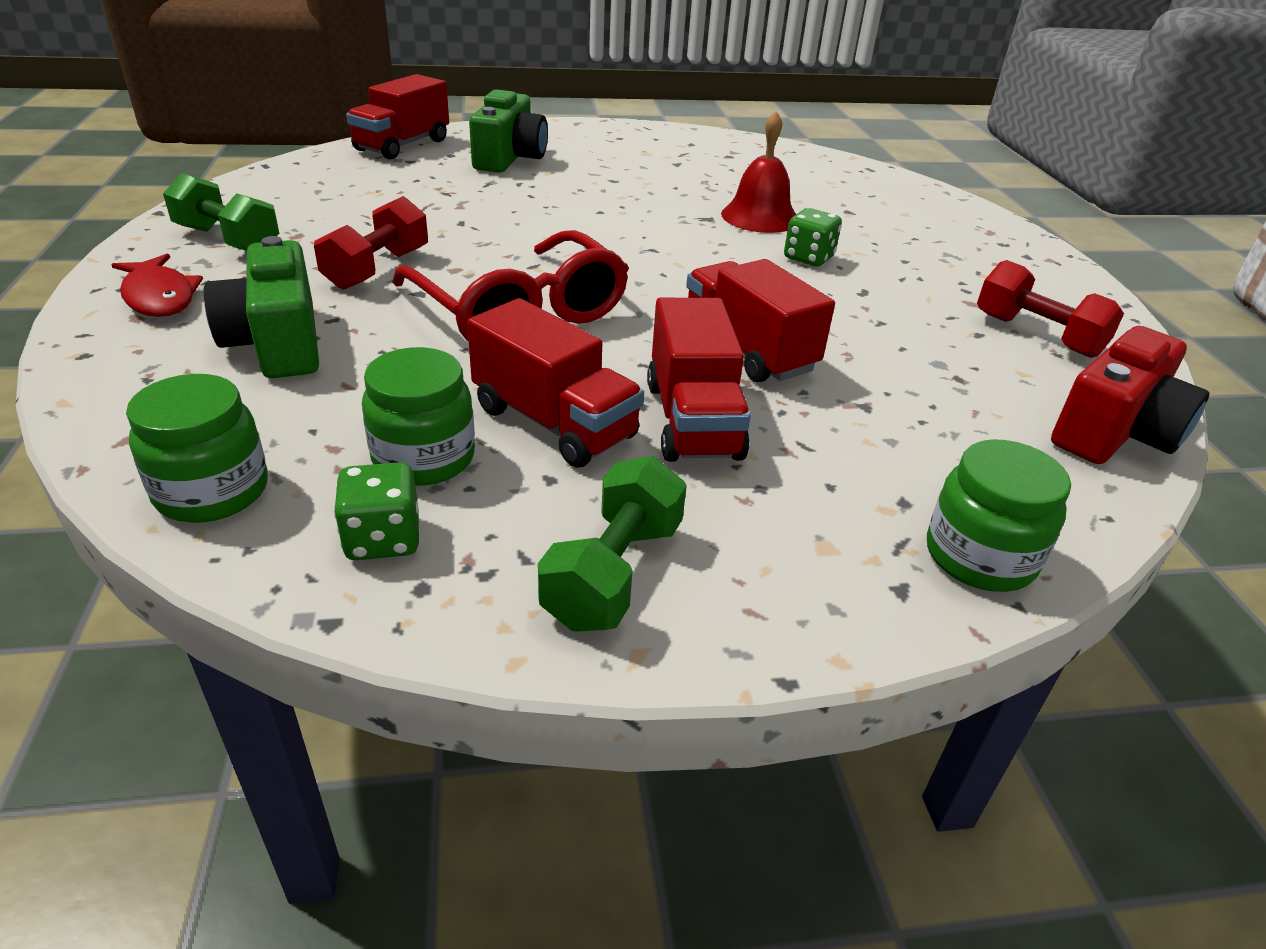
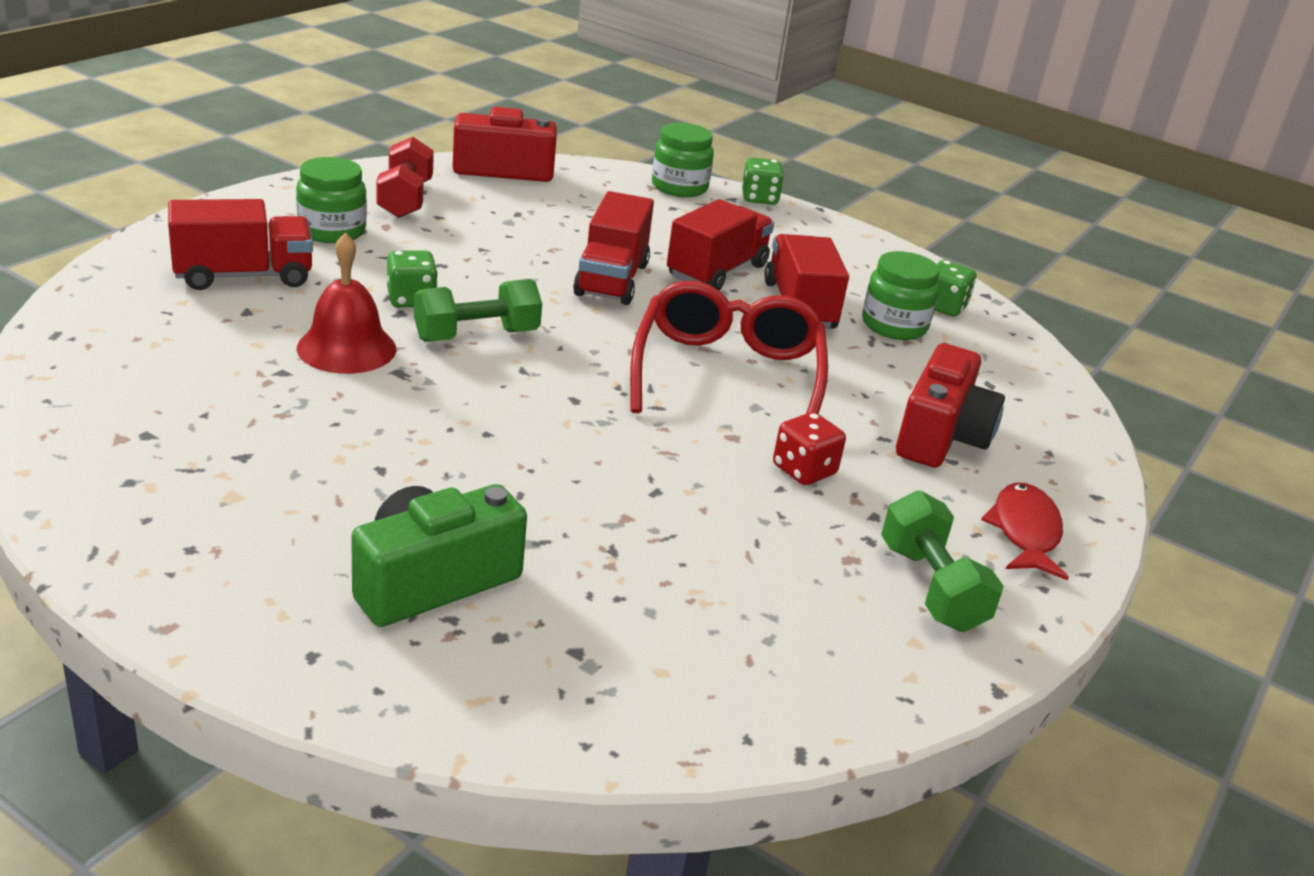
camera: 140 degrees left, 5 degrees down
green jar [126,374,268,523] -> green jar moved to [296,157,367,243]
green camera [204,236,319,378] -> red camera [896,343,1005,468]
red dumbbell [314,196,428,290] -> red dice [773,412,846,485]
red truck [346,74,449,160] -> red truck moved to [168,199,313,290]
green dumbbell [538,456,687,632] -> green dumbbell moved to [414,279,542,342]
none -> green dice [742,157,784,205]

